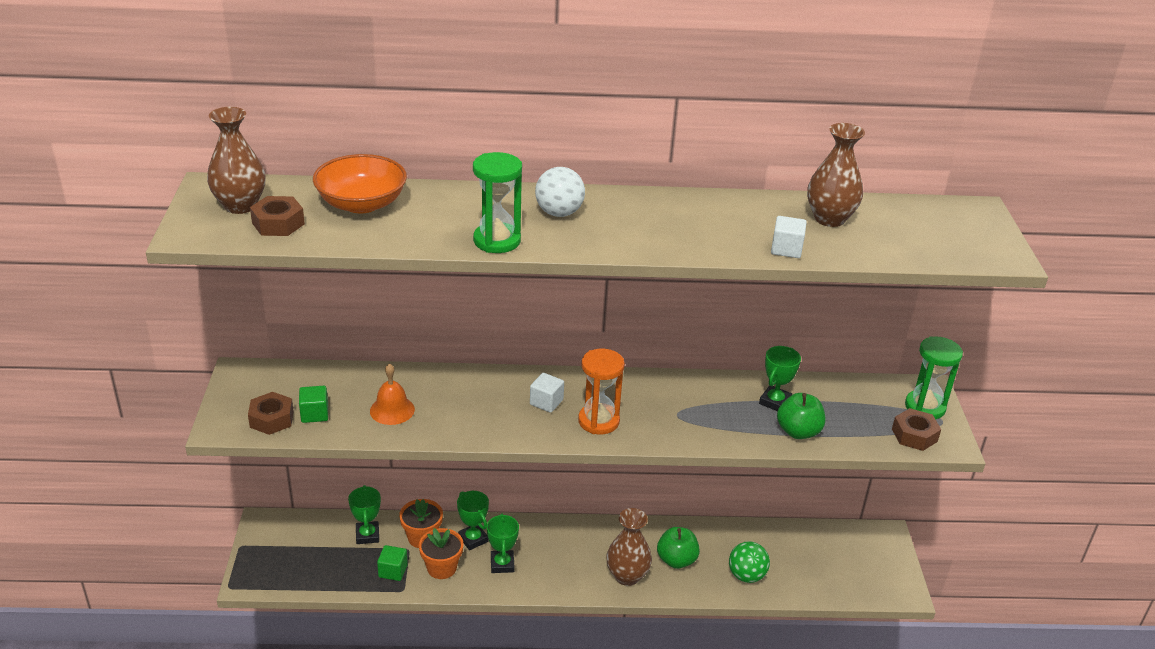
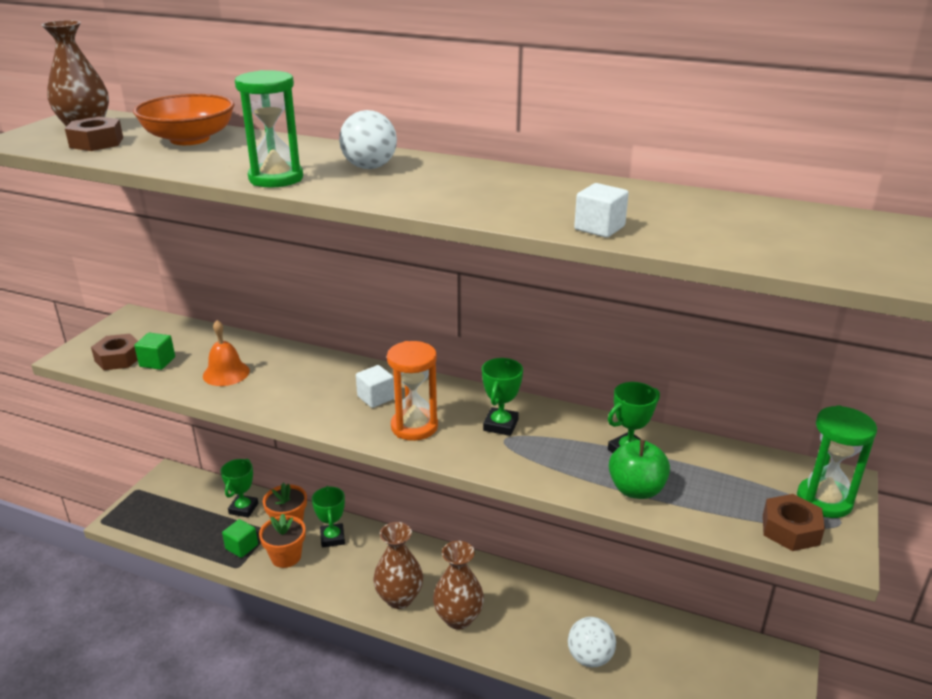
camera: 25 degrees right, 5 degrees down
green trophy [487,513,519,573] -> green trophy moved to [482,358,523,436]
green apple [657,527,700,569] -> none
green ball [729,541,770,583] -> white ball [568,617,616,667]
brown vase [807,123,865,227] -> brown vase moved to [373,522,423,609]

